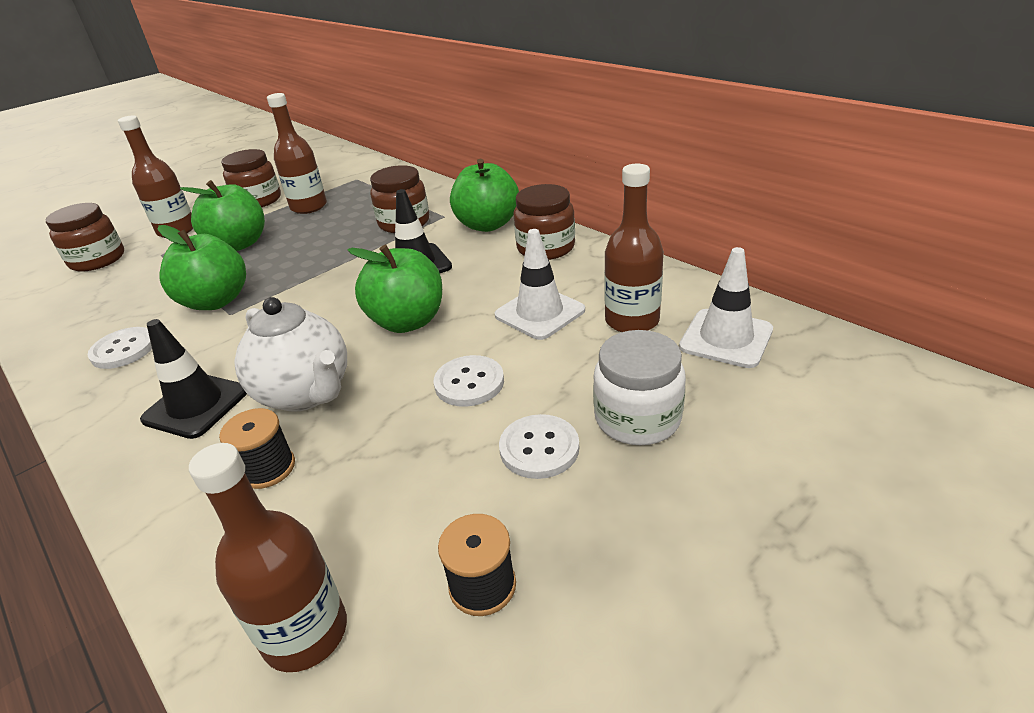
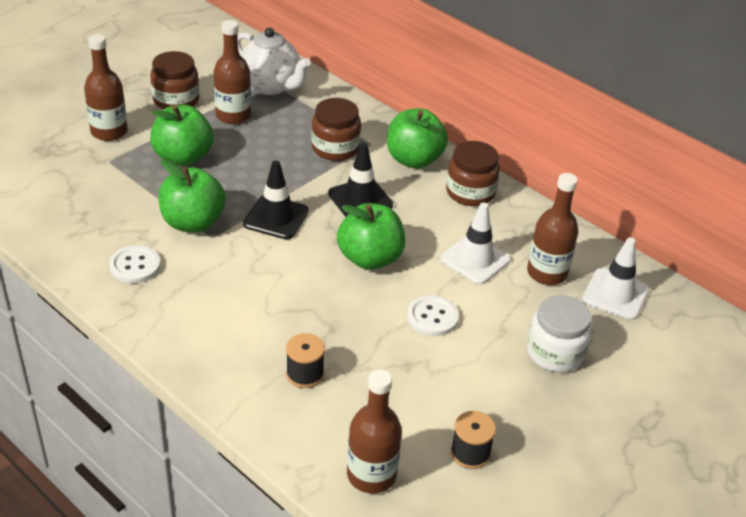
camera: 10 degrees left, 5 degrees up
brown jar [46,203,124,272] -> none
black traffic cone [140,319,247,439] -> black traffic cone moved to [243,160,309,239]
white teapot [234,297,347,412] -> white teapot moved to [237,28,311,95]
white button [499,414,579,479] -> none

